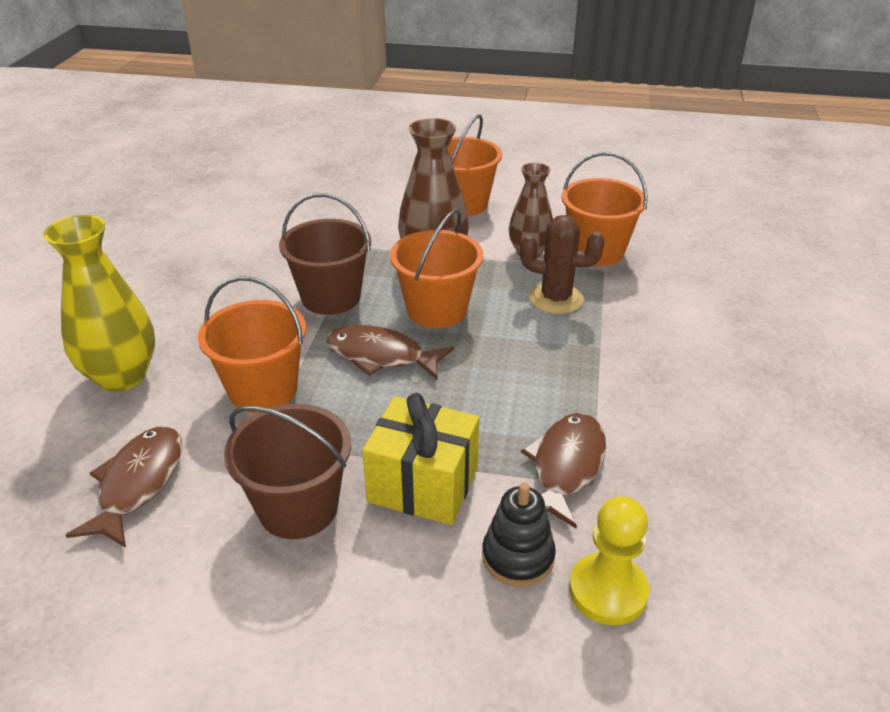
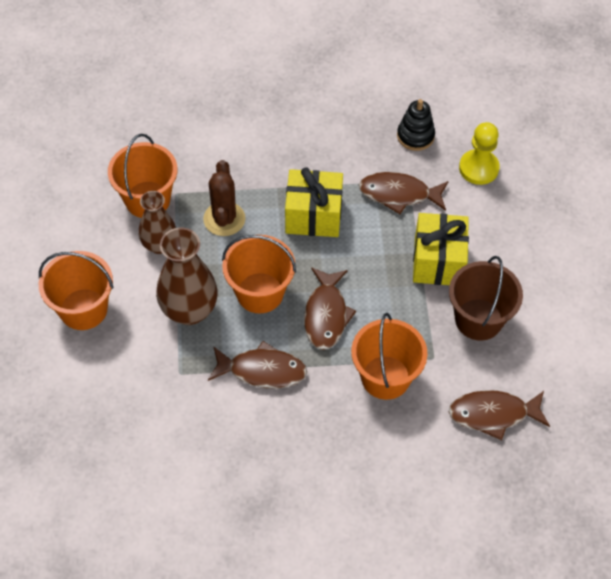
camera: 105 degrees left, 20 degrees up
yellow vase [43,215,155,392] -> none
brown bucket [279,193,371,315] -> brown fish [208,341,307,389]
black stacking toy [482,483,556,587] -> black stacking toy moved to [397,99,435,151]
none -> yellow gift [285,167,343,237]

